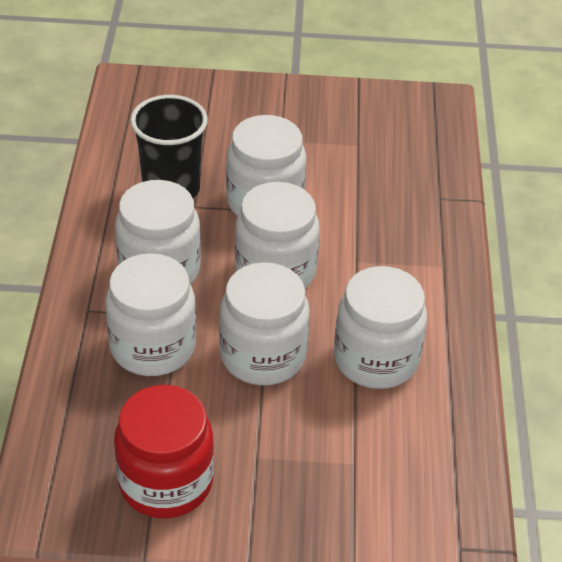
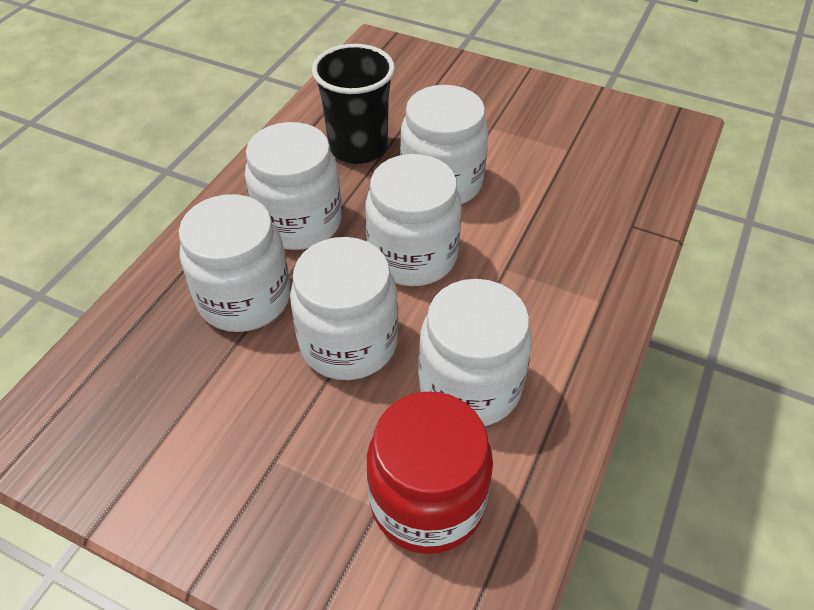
camera: 25 degrees right, 5 degrees up
red jar [114,385,214,518] -> red jar moved to [367,392,493,554]

